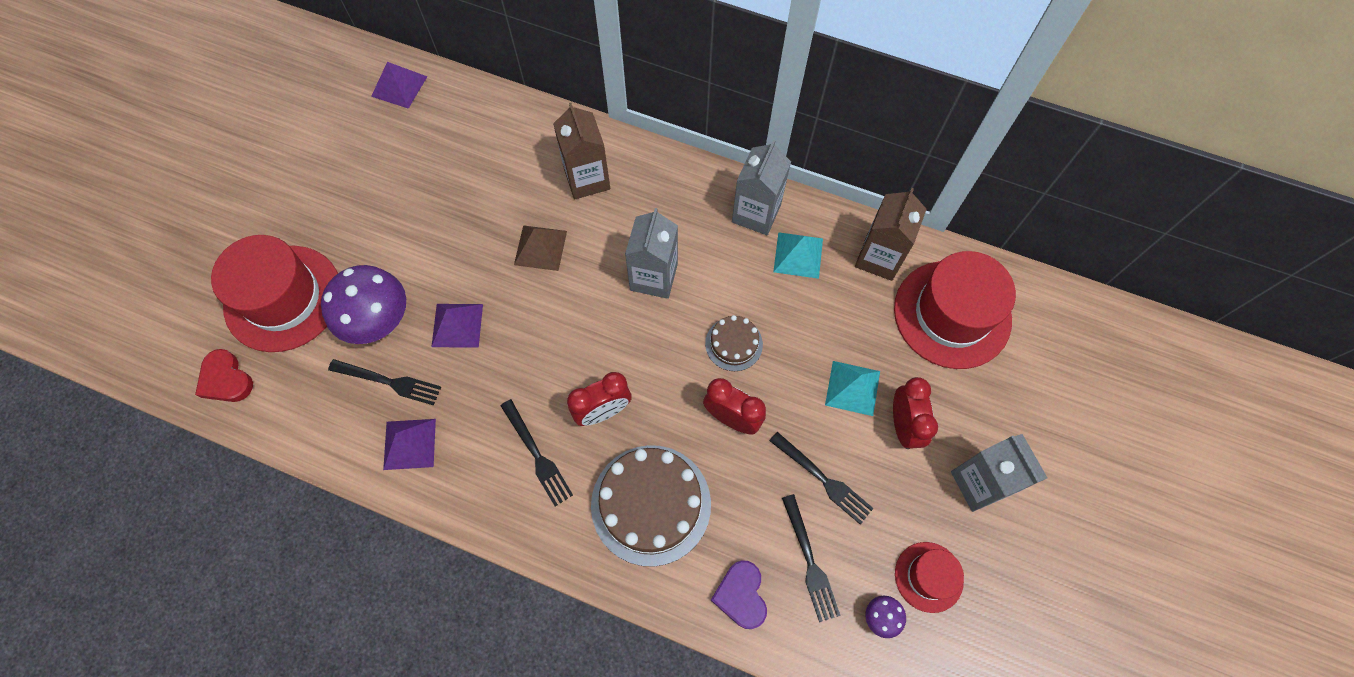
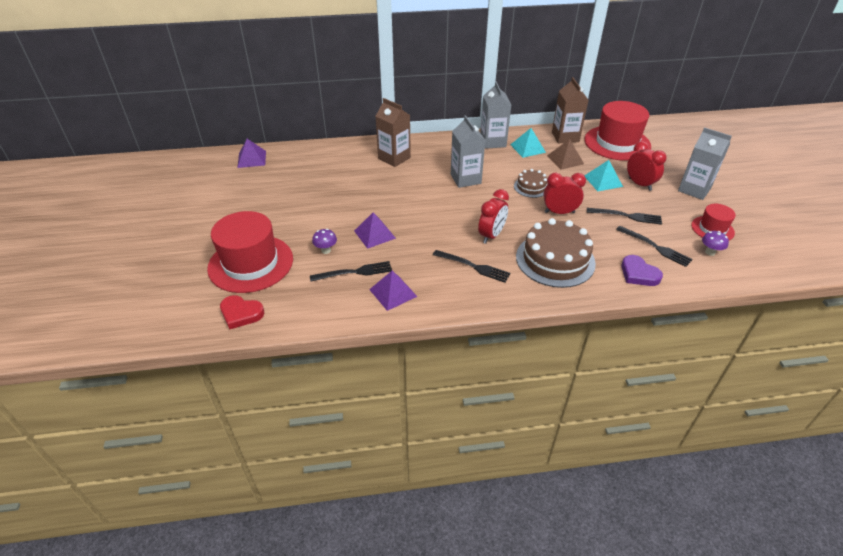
camera: 30 degrees left, 25 degrees down
purple mushroom [321,265,406,344] -> purple mushroom [312,229,337,254], size x0.44
brown pyramid [514,225,567,271] -> brown pyramid moved to [547,139,584,170]

